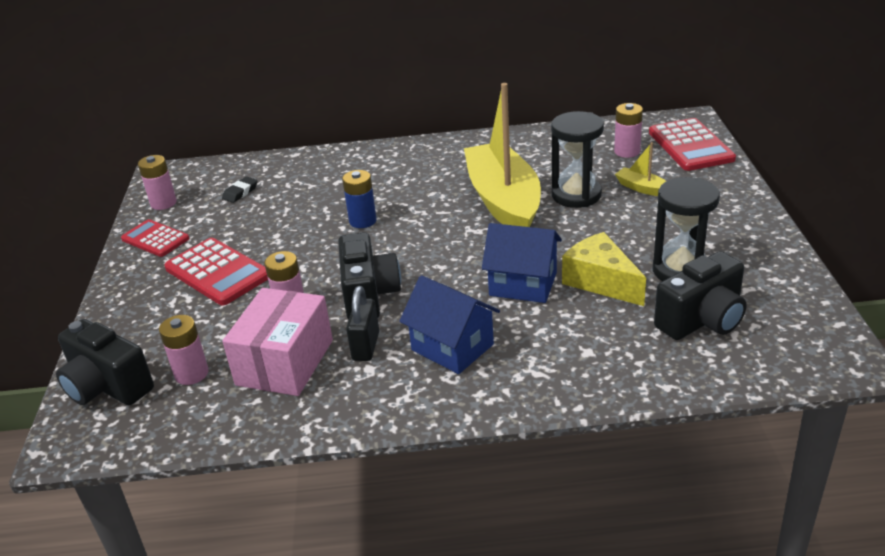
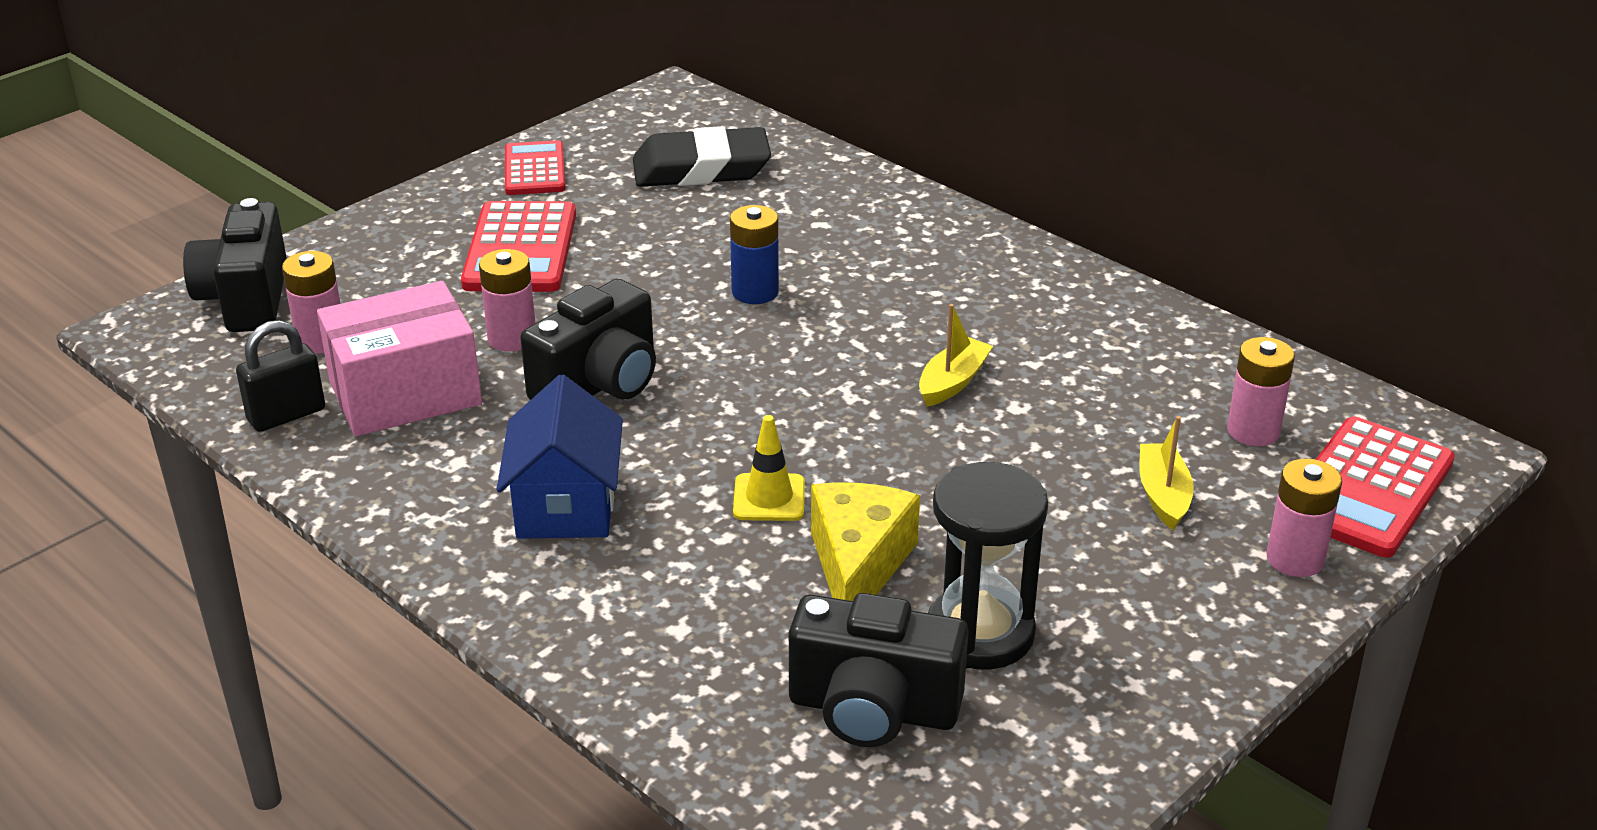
camera: 45 degrees right, 0 degrees up
pink battery [138,155,177,210] -> pink battery moved to [1267,458,1342,577]
black eraser [222,177,258,203] -> black eraser [633,126,771,187], size x2.24
black padlock [346,286,379,361] -> black padlock moved to [236,320,325,432]
yellow boat [464,83,541,227] -> yellow boat [919,304,993,407], size x0.40
blue house [482,223,562,303] -> yellow traffic cone [733,415,805,521]
black hourglass [551,111,604,208] -> none

